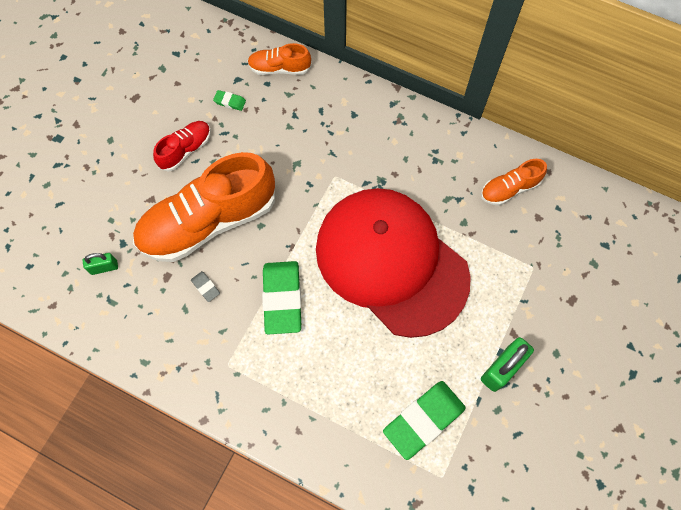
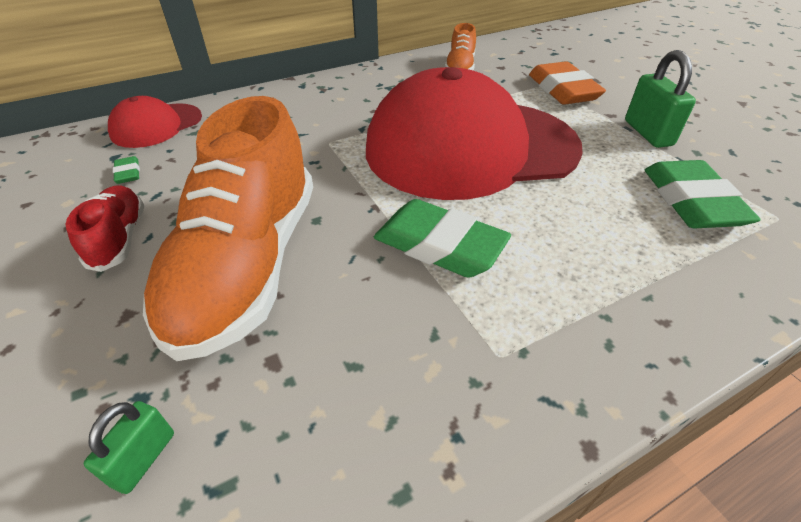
camera: 55 degrees left, 25 degrees down
grey eraser [191,271,220,302] -> none
green eraser [213,90,246,111] -> green eraser turned 75 degrees counterclockwise [113,156,140,184]
orange shoe [248,43,312,75] -> red cap [108,96,202,148]
none -> orange eraser [529,61,606,105]

